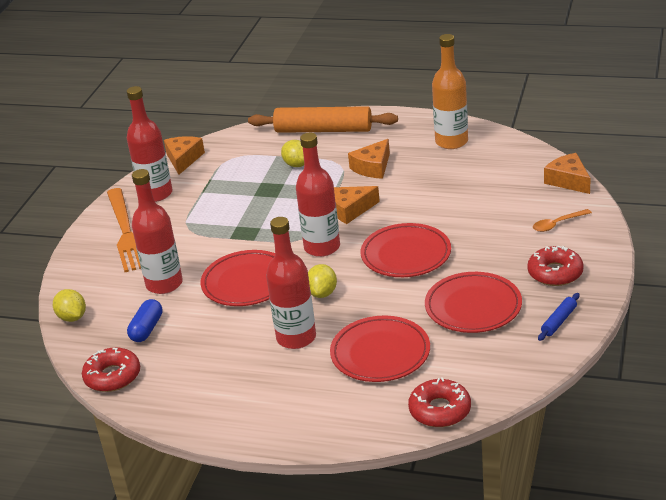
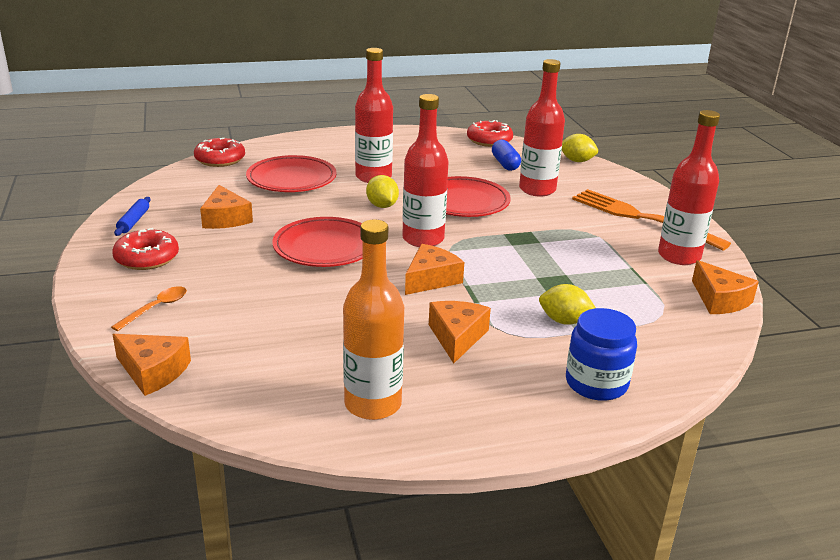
camera: 145 degrees right, 5 degrees down
orange rolling pin [248,106,398,133] -> blue jar [566,308,637,401]
red plate [425,272,522,333] -> orange cheese [200,185,253,229]

